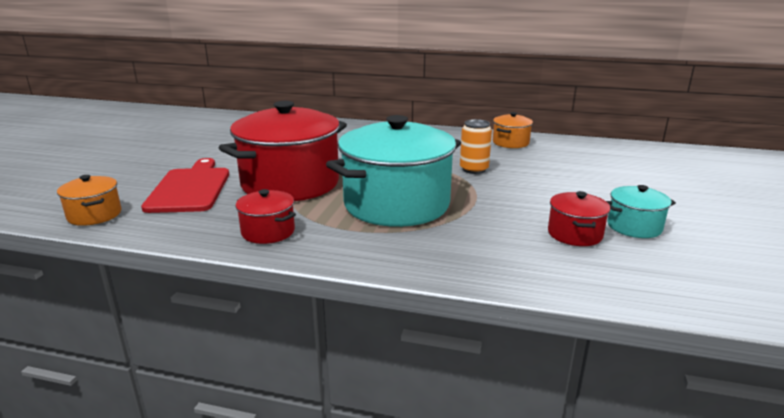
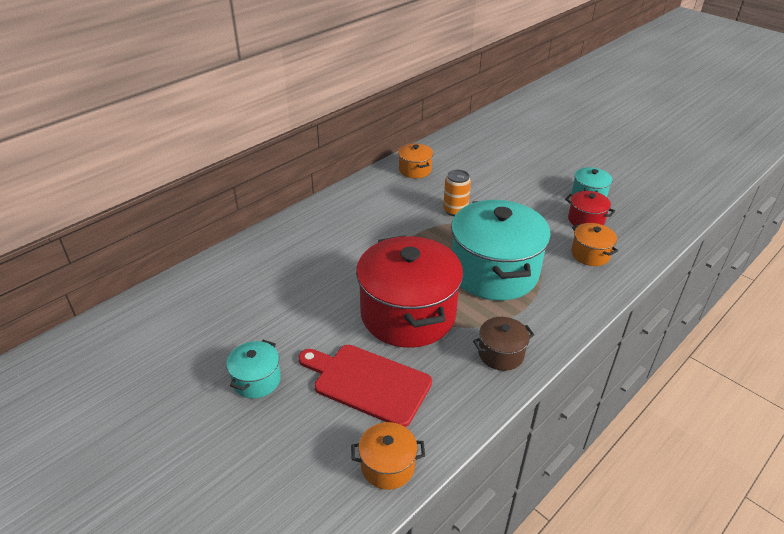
camera: 60 degrees left, 15 degrees up
red pot [236,189,296,244] -> brown pot [473,317,534,371]
none -> turquoise pot [226,340,281,399]
none -> orange pot [571,223,618,266]

